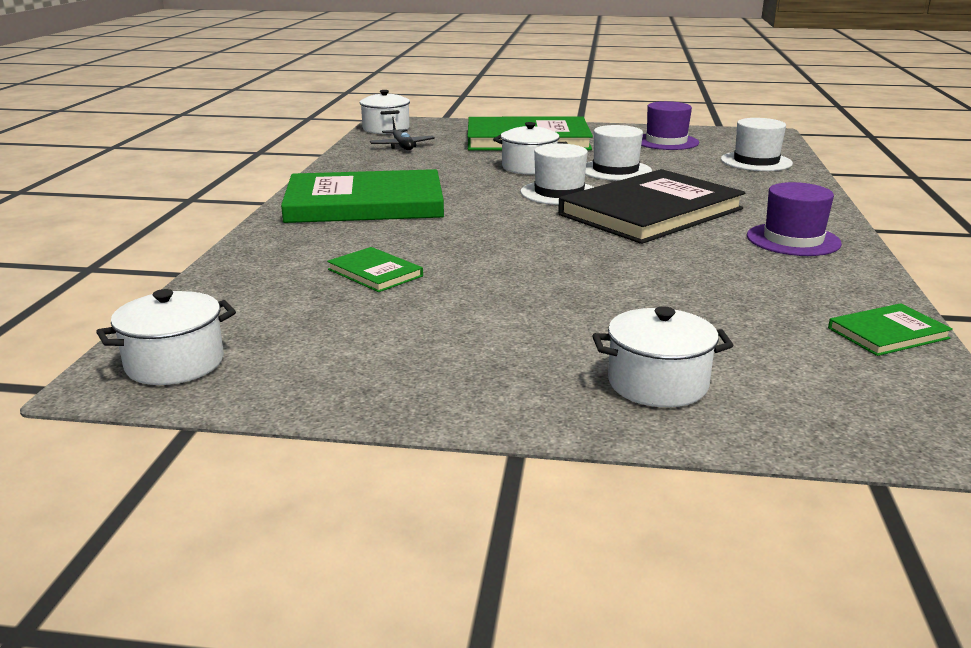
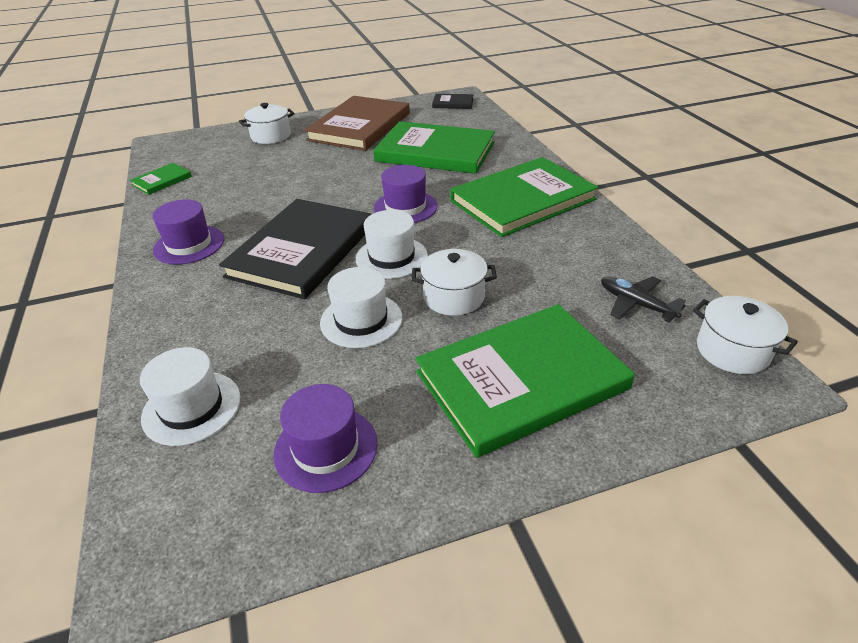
camera: 155 degrees right, 15 degrees up
white pot [96,289,236,385] -> black book [432,94,474,109]
green book [327,247,423,292] -> green book [373,121,495,174], size x2.29
none -> brown book [304,96,410,151]
none -> purple hat [374,165,438,223]

